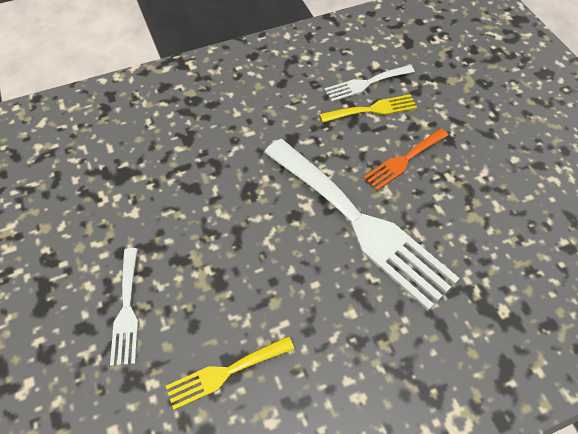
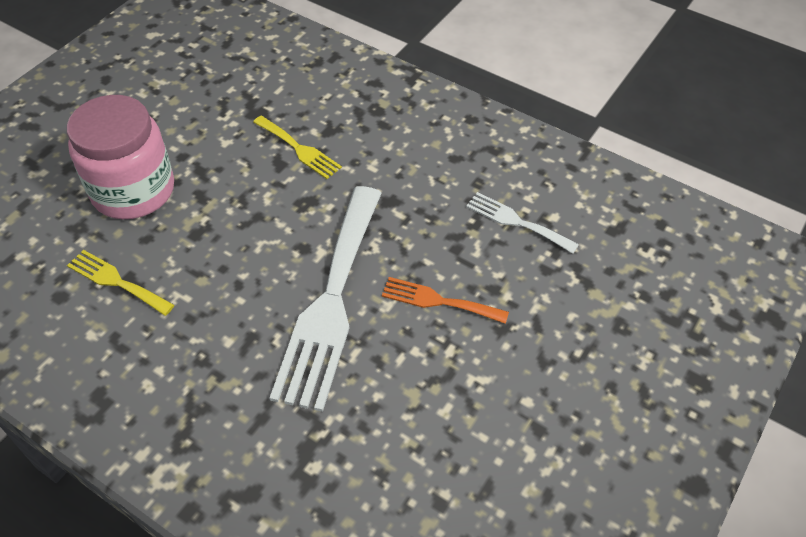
camera: 55 degrees right, 5 degrees down
white fork [110,248,138,366] -> pink jar [67,95,174,219]
yellow fork [320,94,417,122] -> yellow fork moved to [253,116,342,179]

